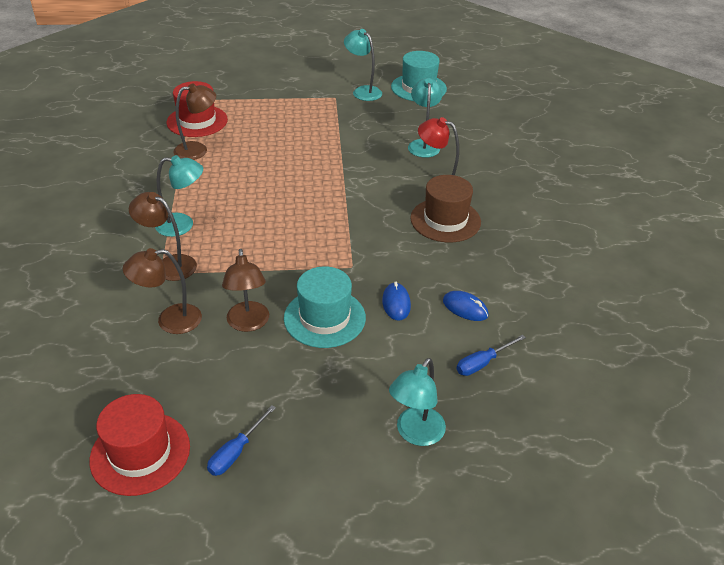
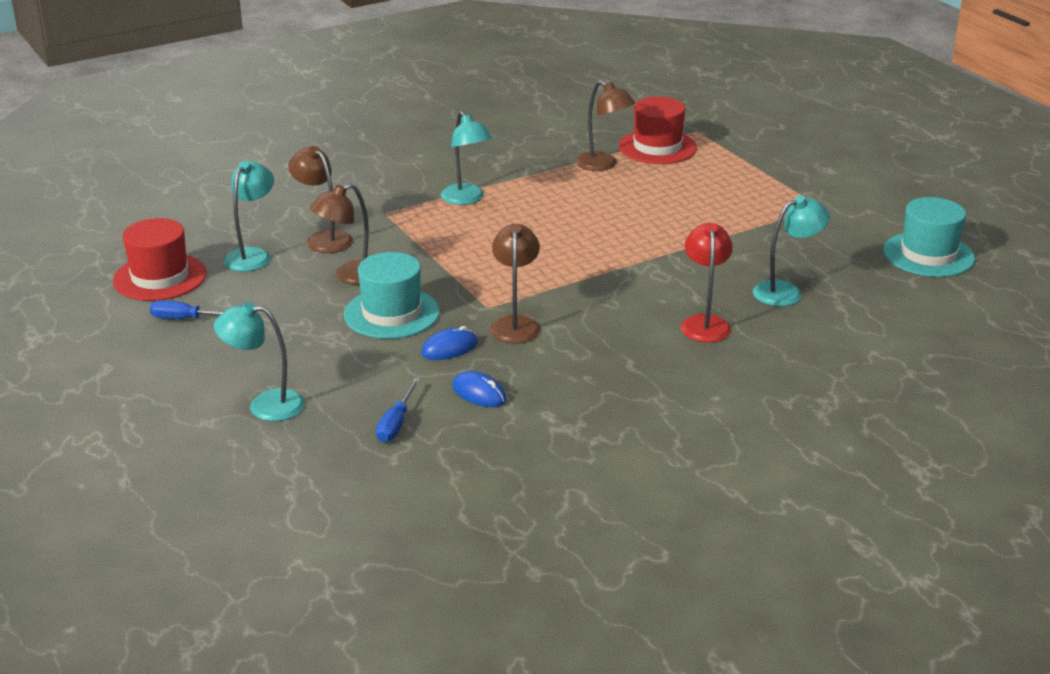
camera: 65 degrees right, 10 degrees down
brown lamp [129,192,197,281] -> brown lamp moved to [490,224,541,344]
turquoise lamp [344,29,382,101] -> turquoise lamp moved to [223,161,274,272]
brown hat [410,175,481,242] -> none
blue mouse [443,291,489,321] -> blue mouse turned 60 degrees counterclockwise [452,371,507,407]
blue screwdriver [456,335,526,376] -> blue screwdriver turned 105 degrees counterclockwise [376,378,420,442]

